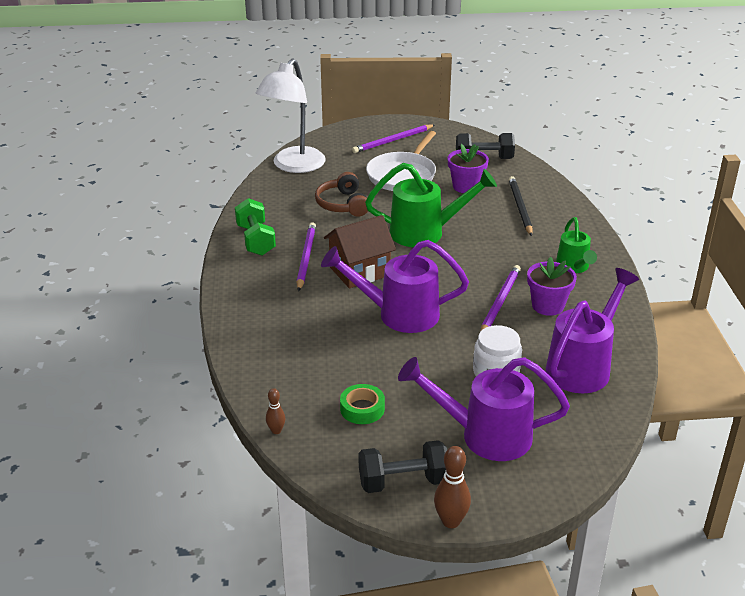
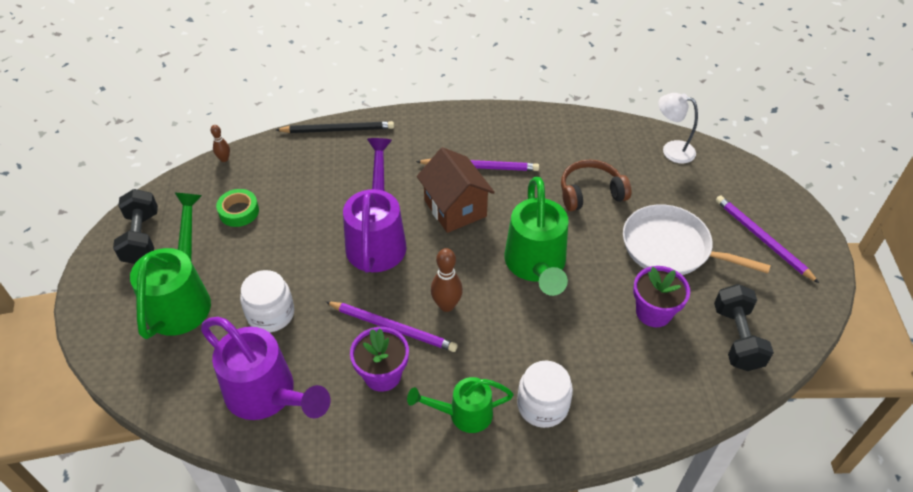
camera: 90 degrees right, 15 degrees up
green dumbbell [235,198,276,256] -> none
white lamp [256,59,326,173] -> white lamp [659,93,698,164], size x0.54
purple watering can [398,357,570,461] -> green watering can [130,192,211,339]
brown bowling pin [434,446,471,528] -> brown bowling pin moved to [431,248,463,312]
black pencil [509,176,533,236] -> black pencil moved to [276,121,394,133]
none -> white jar [517,361,573,428]

